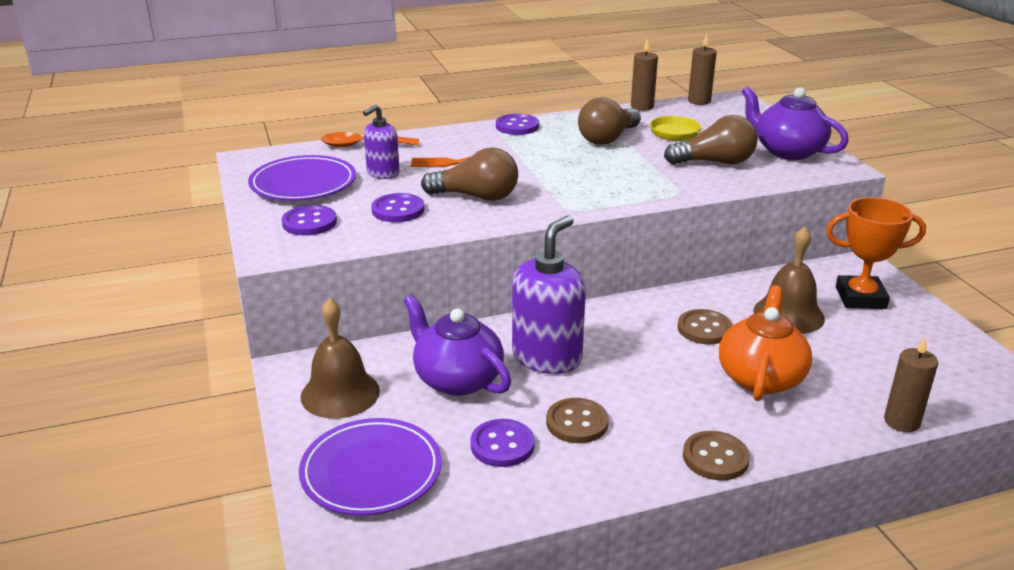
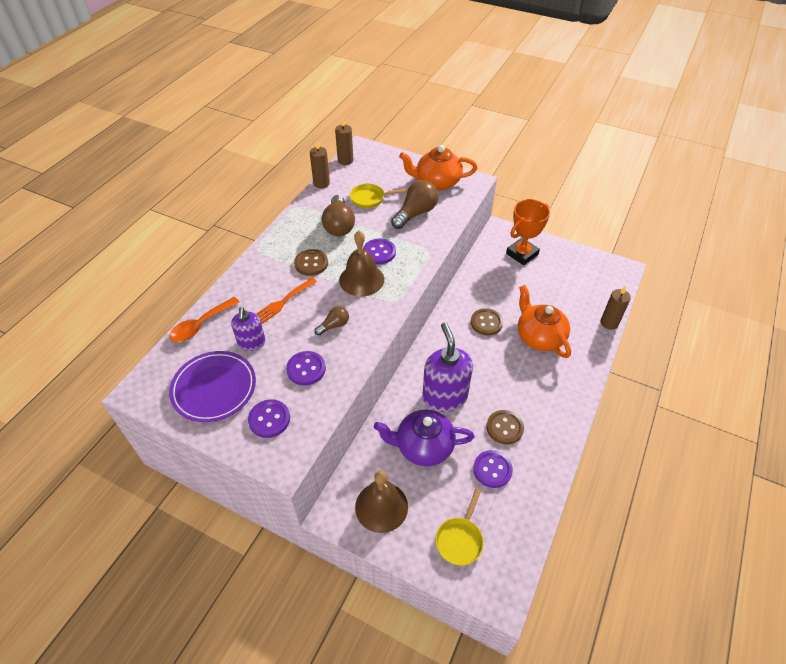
camera: 45 degrees left, 20 degrees up
purple plate [299,418,442,516] -> yellow pan [435,488,484,566]
brown light bulb [421,147,518,201] -> brown light bulb [314,306,349,335], size x0.55
purple button [496,114,539,135] -> purple button moved to [363,239,396,264]
brown button [683,431,750,480] -> brown button moved to [294,249,328,276]
purple teapot [742,86,849,160] -> orange teapot [399,145,477,190]
brown bell [753,227,825,334] -> brown bell moved to [339,231,384,297]

